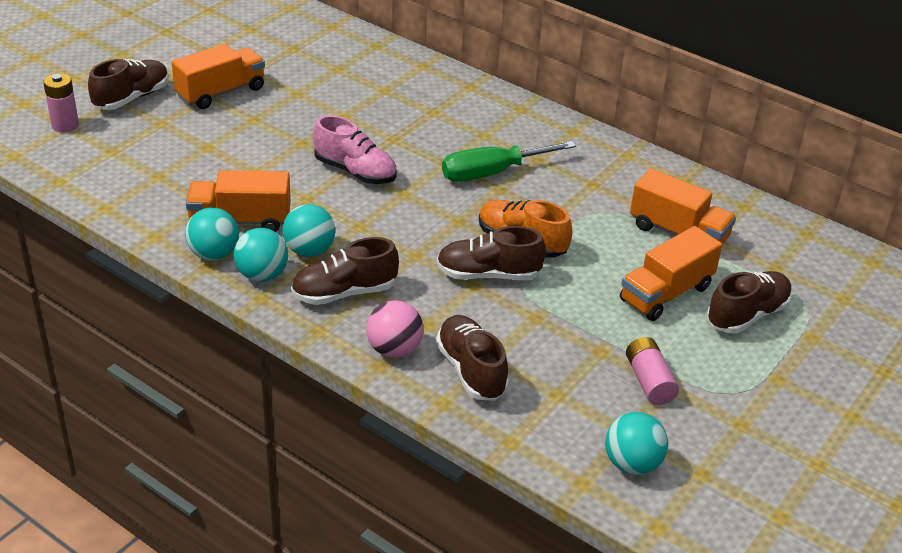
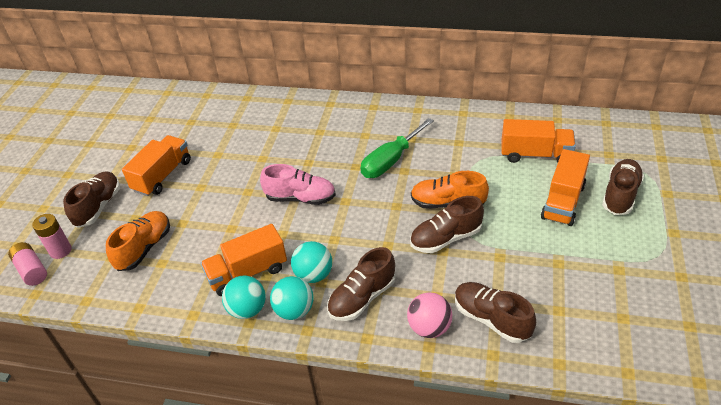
camera: 20 degrees left, 5 degrees up
turquoise ball [605,412,668,475] -> none
pink battery [626,337,679,405] -> pink battery moved to [8,242,47,286]
none -> orange shoe [106,211,170,271]

